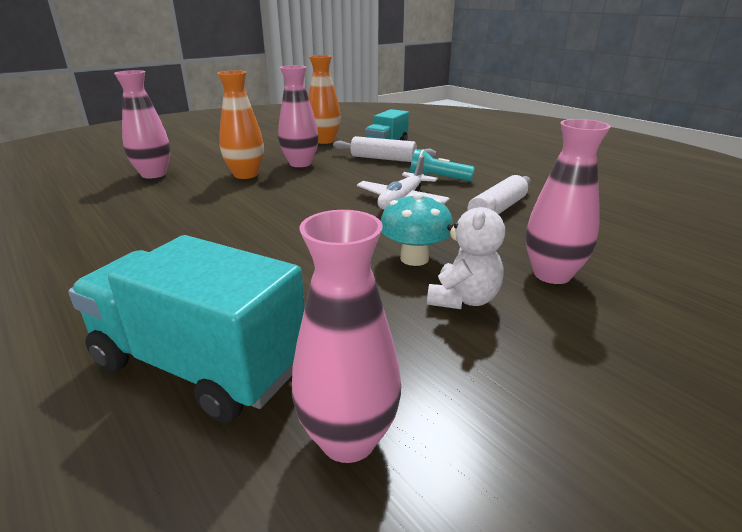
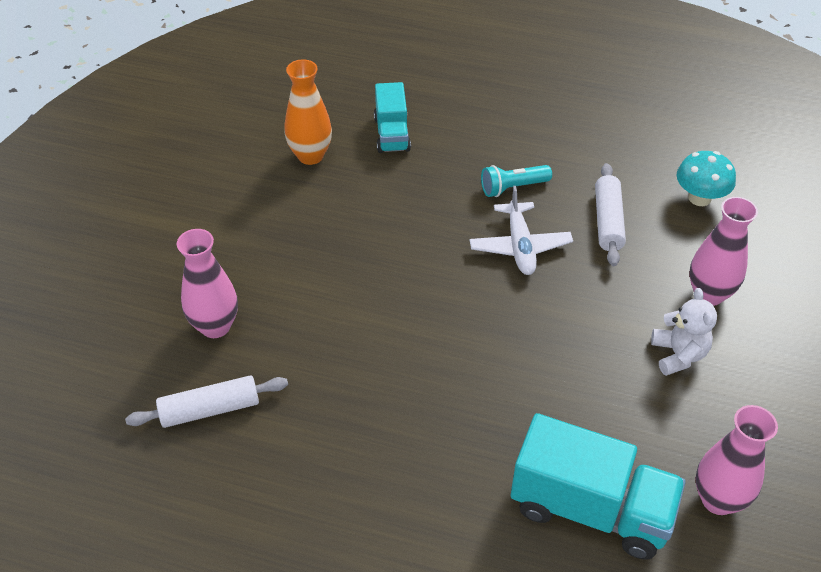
camera: 35 degrees left, 20 degrees up
turquoise truck [68,235,305,423] -> turquoise truck turned 150 degrees counterclockwise [511,413,686,560]
orange vase [218,70,264,179] -> none
pink vase [278,65,319,167] -> none
white rolling pin [333,136,437,162] -> white rolling pin moved to [125,375,288,428]
turquoise mushroom [381,193,453,266] -> turquoise mushroom moved to [676,151,736,206]

